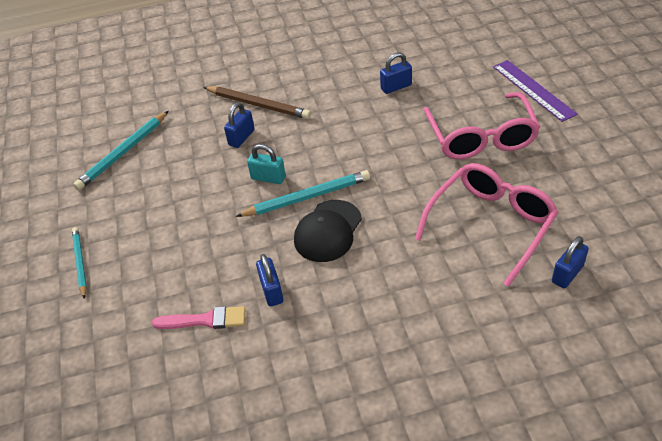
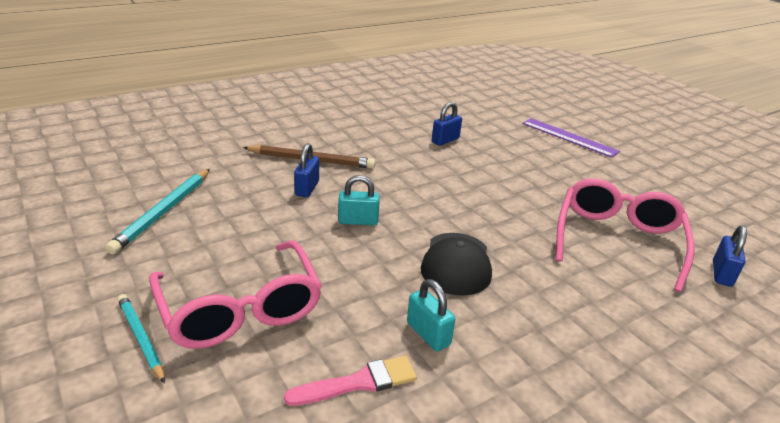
camera: 25 degrees left, 15 degrees down
turquoise pencil [235,170,370,217] -> none
blue padlock [256,254,283,306] -> turquoise padlock [407,279,455,351]
pink glasses [423,92,540,160] -> pink glasses moved to [149,240,322,349]

